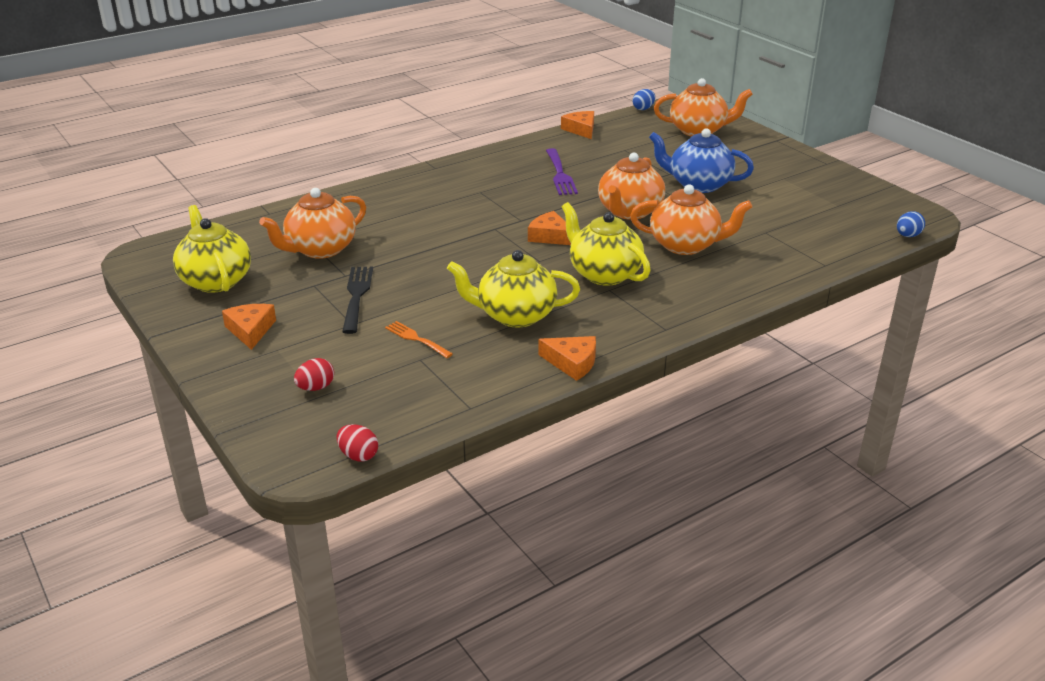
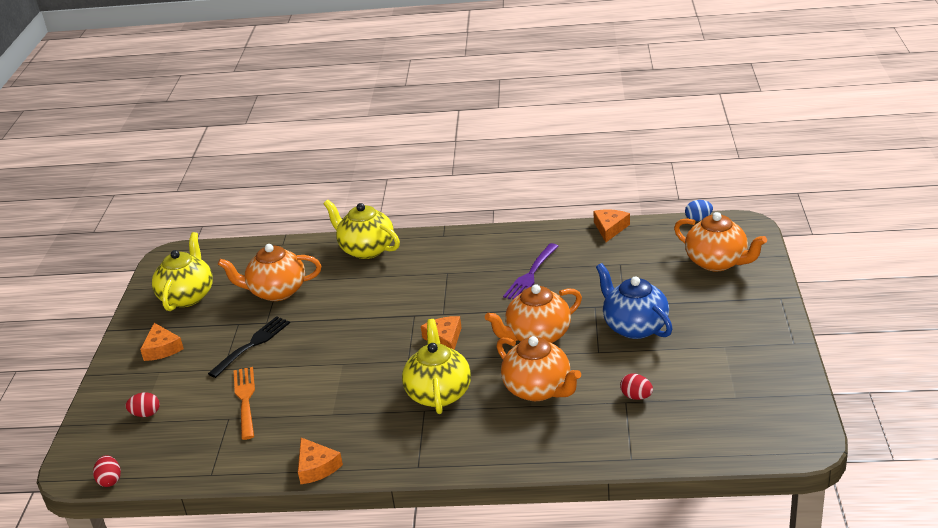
camera: 40 degrees right, 0 degrees up
orange cheese [222,304,276,350] -> orange cheese turned 135 degrees clockwise [140,323,184,361]
orange fork [385,321,453,358] -> orange fork [234,367,255,440], size x1.54
yellow teapot [447,250,580,328] -> yellow teapot moved to [323,200,400,259]
blue egg [897,211,925,237] -> none
none -> red egg [620,374,653,400]

